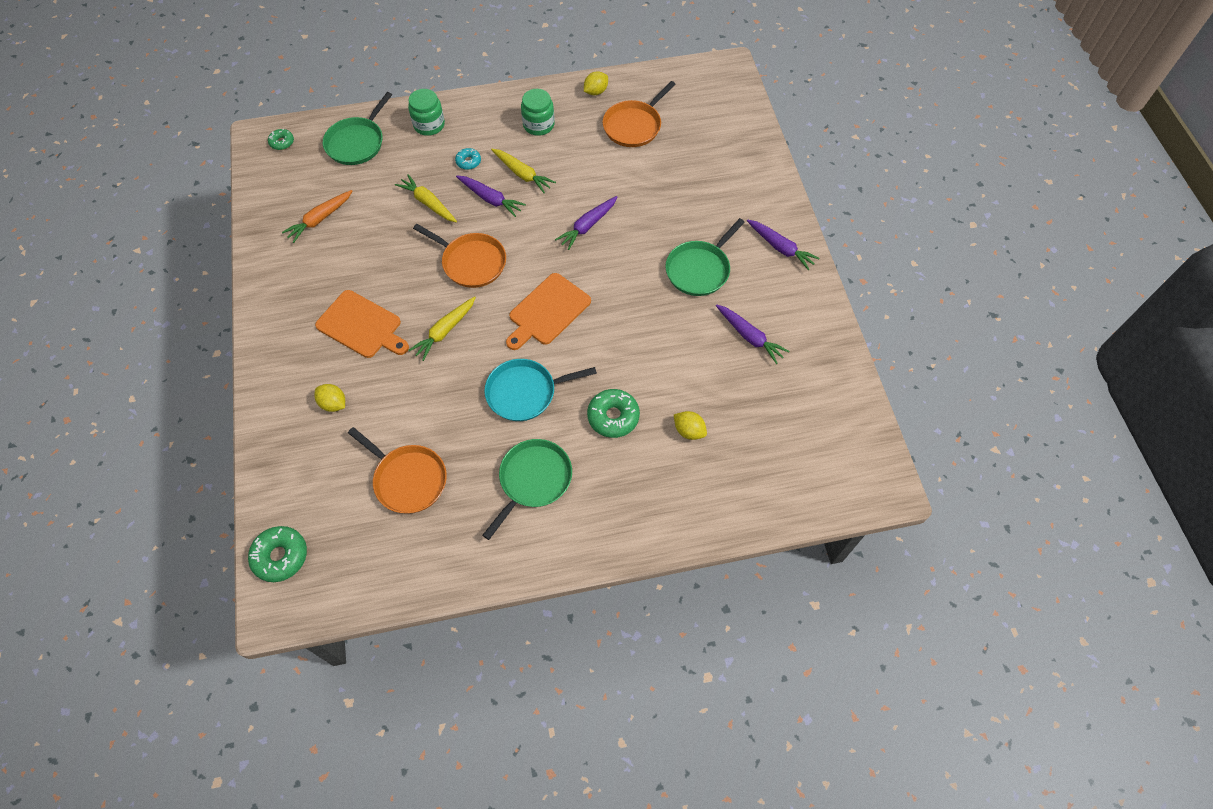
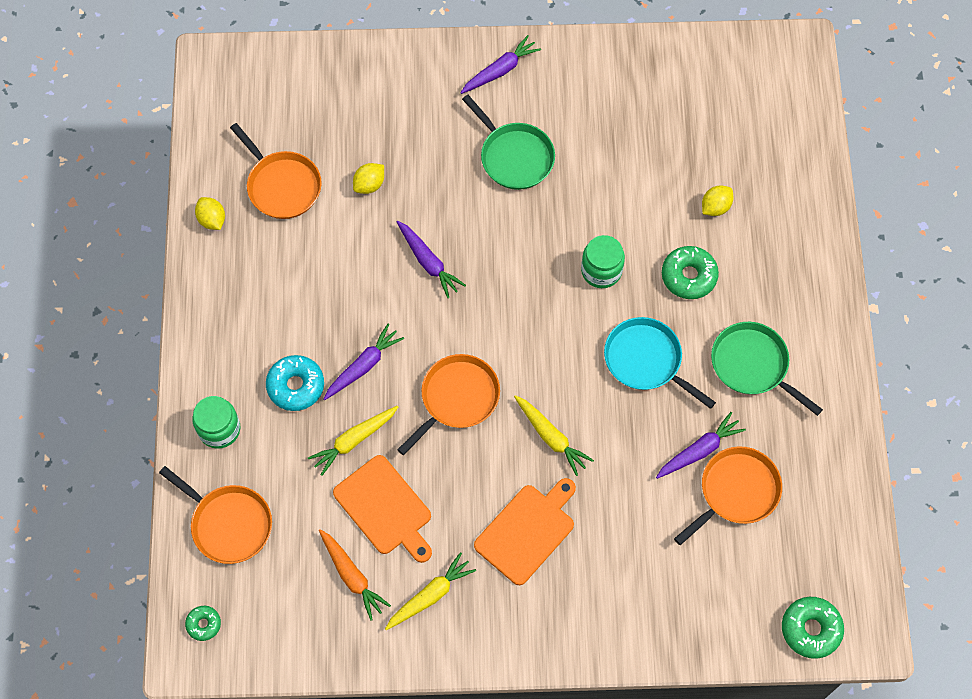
camera: 80 degrees left, 5 degrees up
yellow lemon [314,384,345,412] -> yellow lemon moved to [353,163,384,194]
green pan [323,92,392,165] -> orange pan [159,466,272,564]
turquoise donut [455,148,481,170] -> turquoise donut [266,355,324,411], size x1.74
turquoise pan [484,359,597,421] -> turquoise pan turned 135 degrees clockwise [604,317,716,409]
yellow carrot [491,149,556,193] -> yellow carrot moved to [385,552,476,630]
orange cutting board [506,273,591,350] -> orange cutting board moved to [333,455,432,563]
green jar [521,89,554,136] -> green jar moved to [581,235,625,288]
purple carrot [716,305,789,364] -> purple carrot moved to [656,412,746,479]

